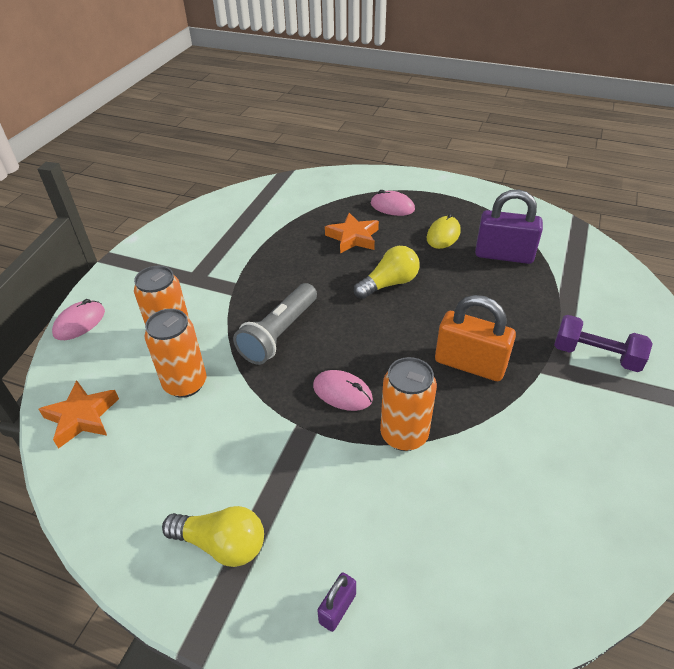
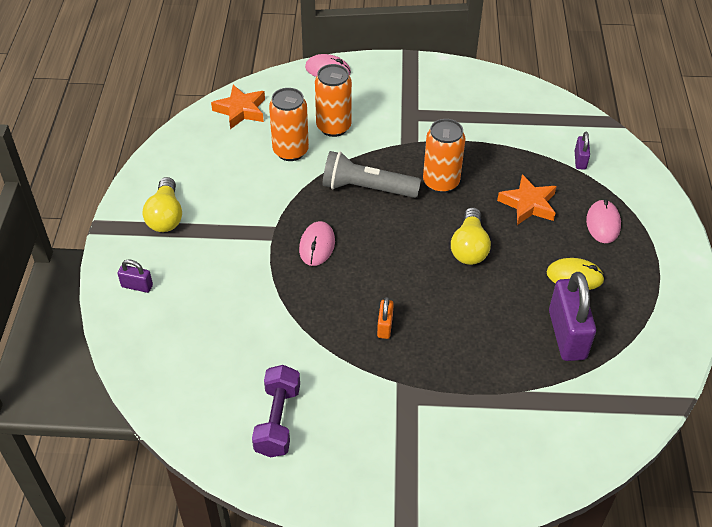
camera: 70 degrees right, 5 degrees up
yellow light bulb [354,246,419,299] -> yellow light bulb turned 60 degrees clockwise [451,207,491,265]
orange can [380,357,437,451] -> orange can moved to [423,119,465,193]
orange padlock [435,295,516,381] -> orange padlock [377,297,394,339], size x0.48
purple dumbbell [554,315,652,372] -> purple dumbbell moved to [252,365,300,458]
none -> purple padlock [575,132,590,170]

